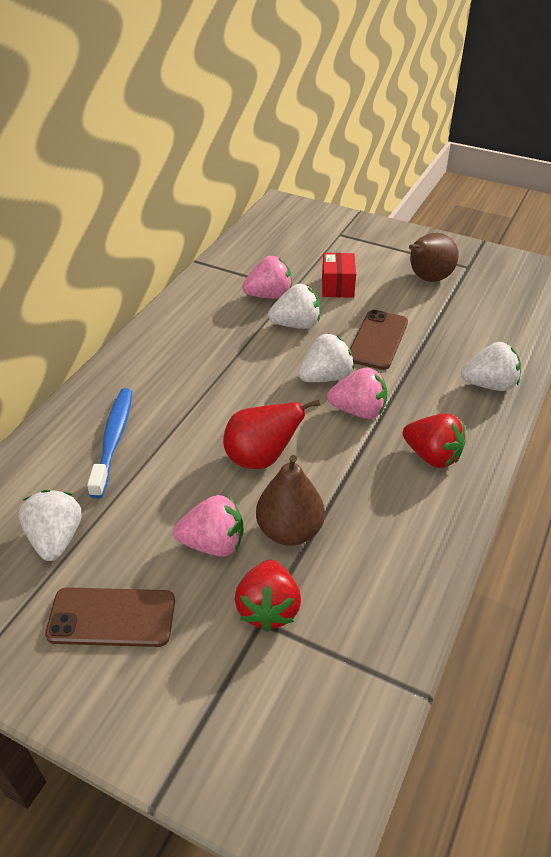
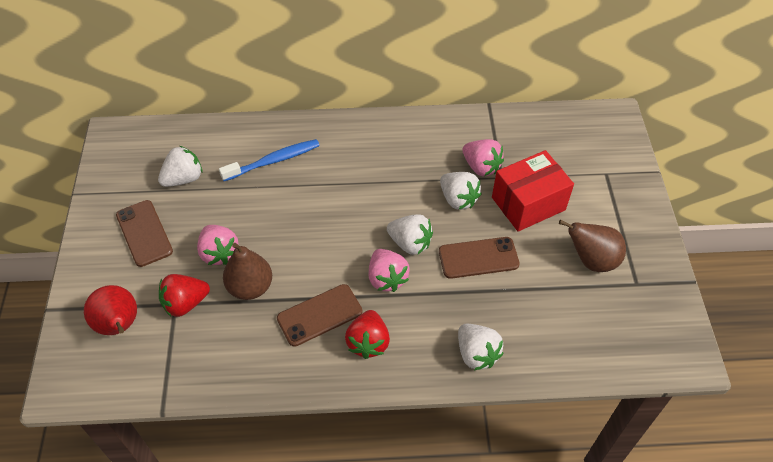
camera: 60 degrees right, 10 degrees up
red pear [223,399,320,469] -> red pear moved to [84,285,137,335]
red box [322,253,356,298] -> red box [492,150,574,232], size x1.68
none -> brown phone [277,284,362,346]

